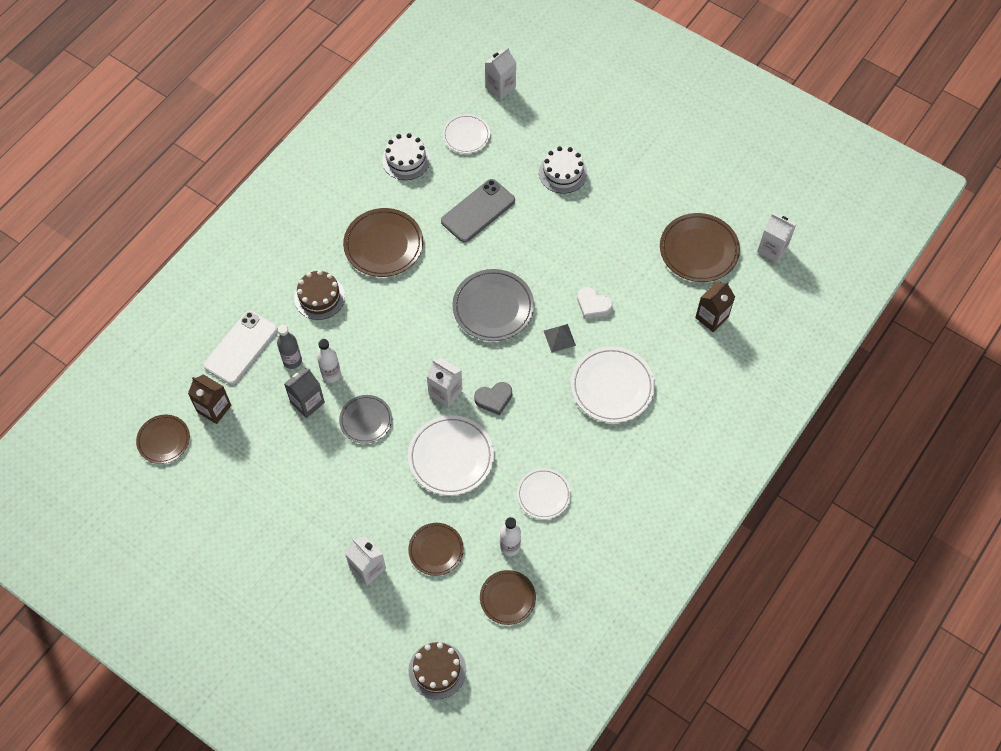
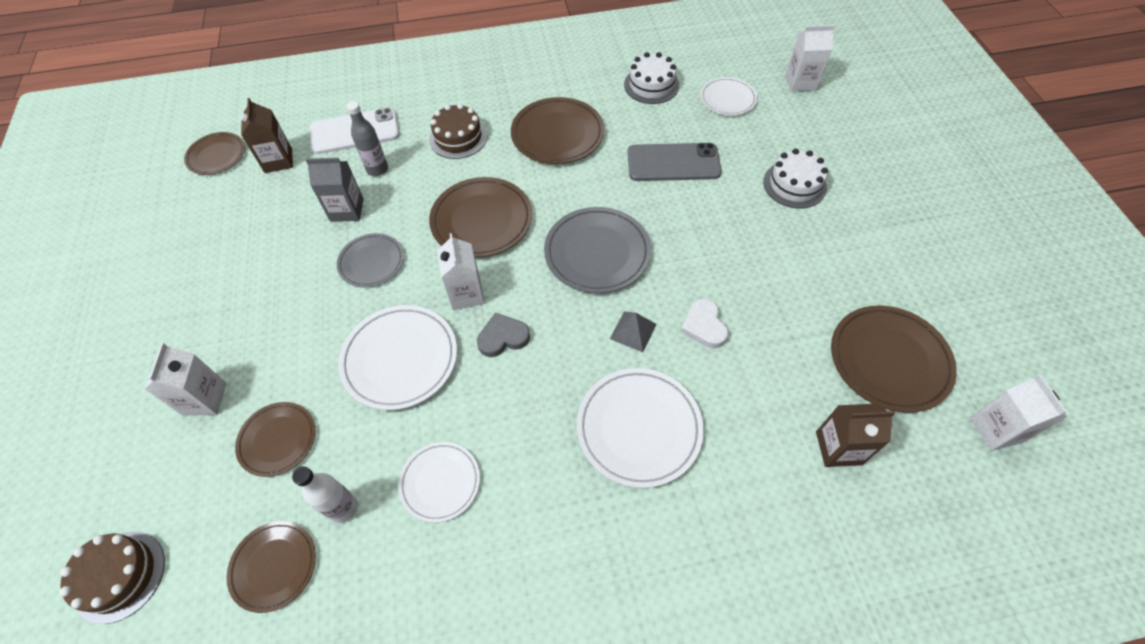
camera: 45 degrees right, 5 degrees down
white bottle [317,339,341,383] -> none
grey heart [474,382,512,415] -> grey heart turned 135 degrees clockwise [477,313,530,357]
none -> brown plate [429,177,532,258]

